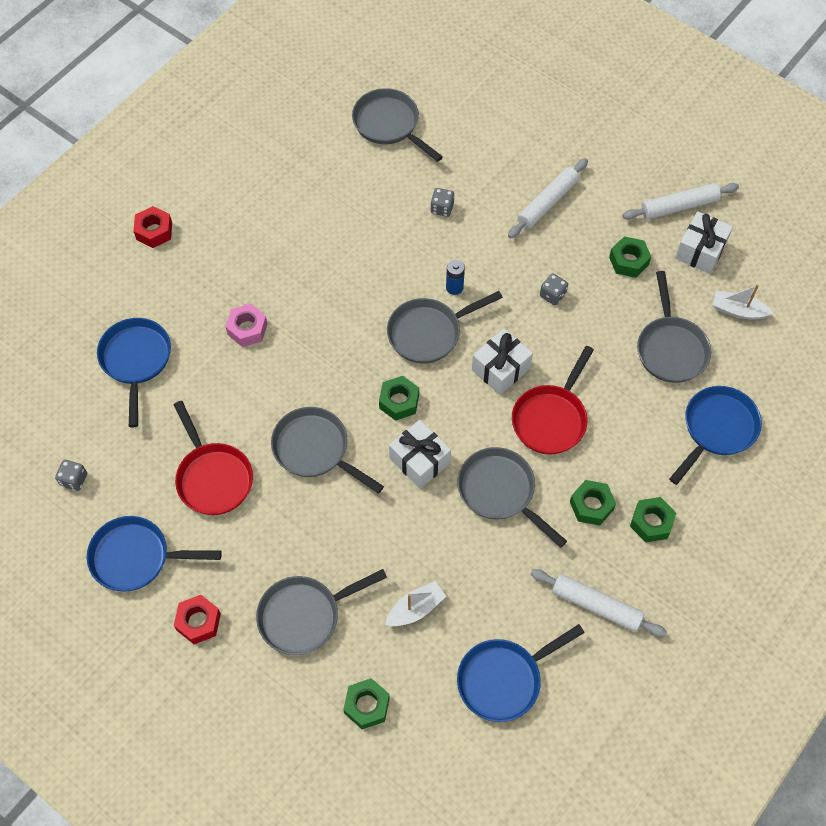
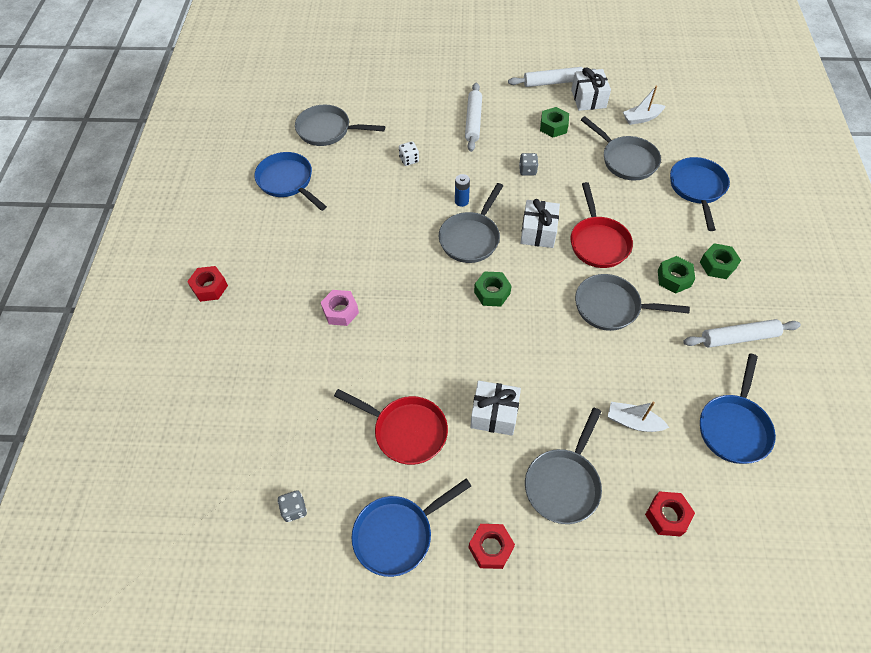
camera: 35 degrees left, 5 degrees down
blue pan [97,318,171,428] -> blue pan moved to [254,152,327,211]
grey pan [271,407,384,494] -> none
green nut [343,678,390,729] -> red nut [645,491,695,537]
white boat [385,581,446,626] -> white boat turned 90 degrees counterclockwise [608,402,669,432]
white gift [389,420,451,489] -> white gift moved to [470,381,521,436]
grey dice [430,188,455,217] -> white dice [399,141,419,166]
white rolling pin [622,183,739,220] -> white rolling pin turned 45 degrees clockwise [508,67,597,87]

